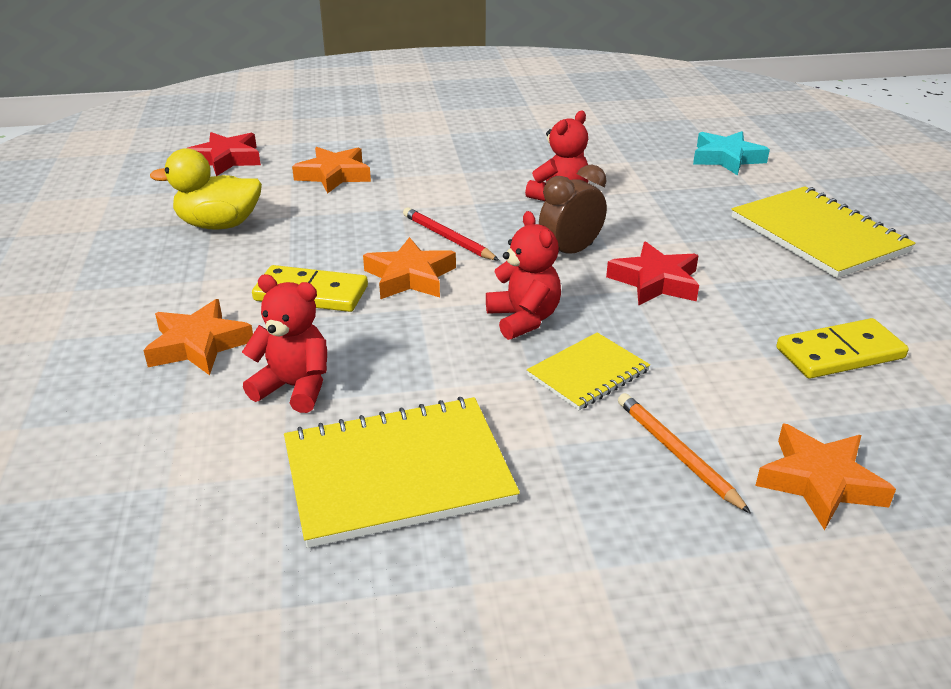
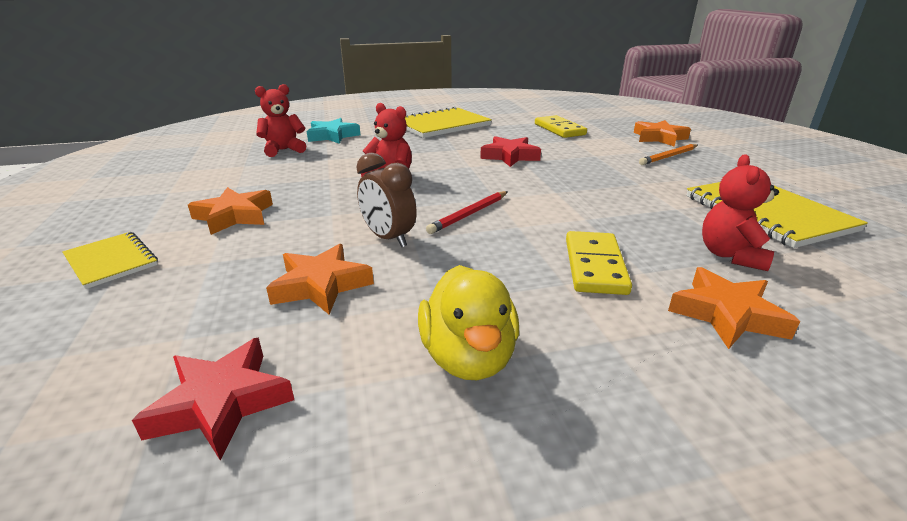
camera: 95 degrees left, 5 degrees down
orange star [363,237,456,299] -> orange star moved to [188,187,273,235]
red teddy bear [486,211,561,340] -> red teddy bear moved to [255,84,306,157]
yellow notebook [527,333,650,410] -> yellow notebook moved to [62,232,158,289]
brown clock [539,165,607,253] -> brown clock moved to [356,153,417,247]

